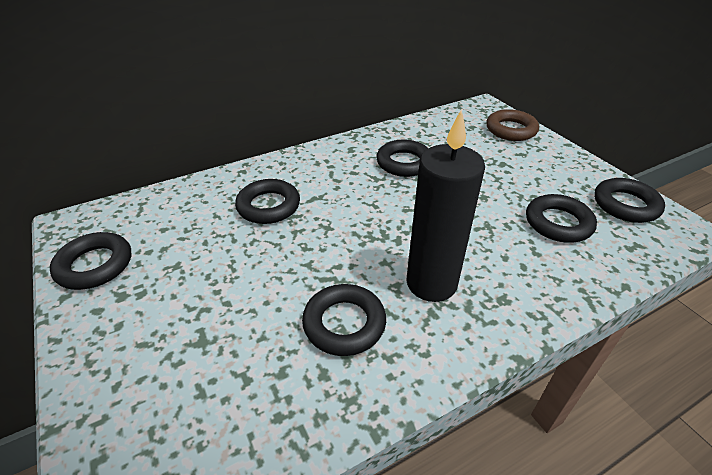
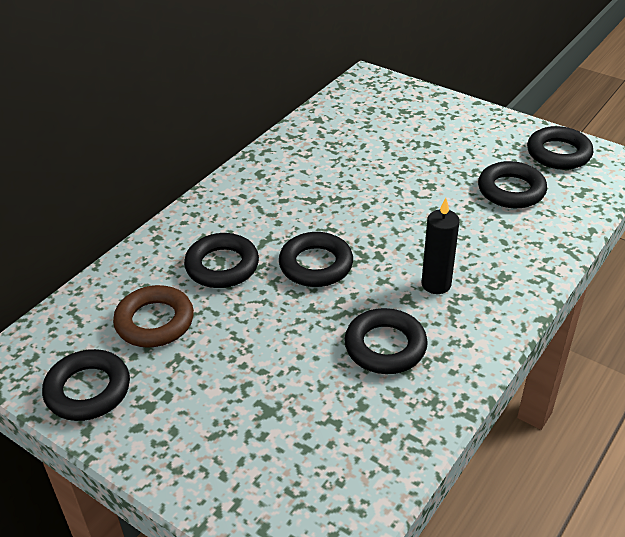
camera: 25 degrees left, 0 degrees up
black ring [376,139,428,177] -> black ring moved to [279,232,353,287]
black candle [407,109,485,302] -> black candle [421,198,460,294], size x0.59
brown ring [486,109,539,141] -> brown ring moved to [113,285,194,348]

